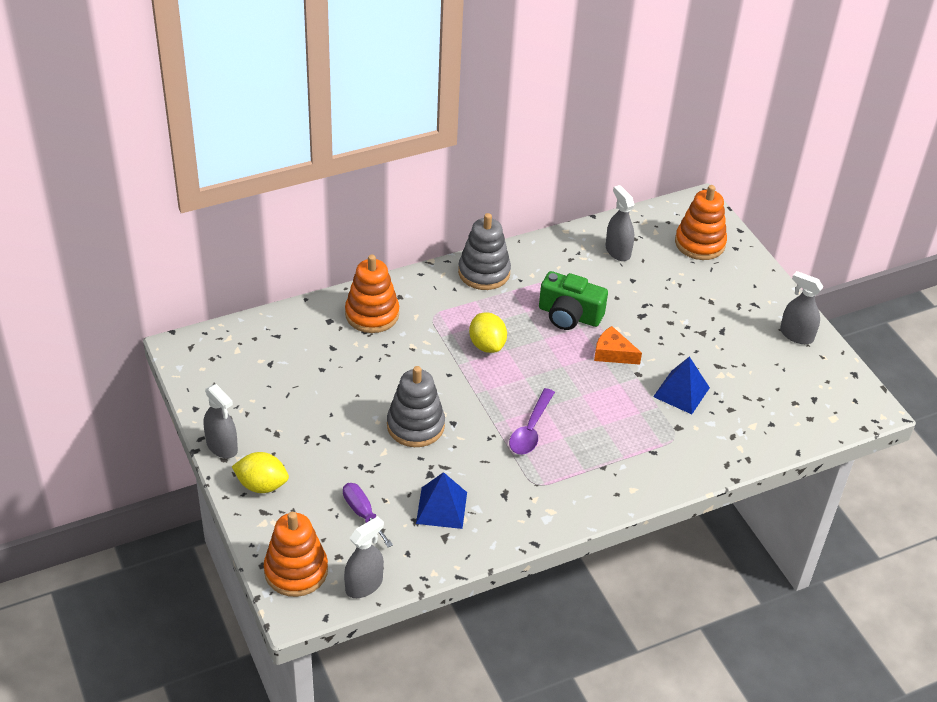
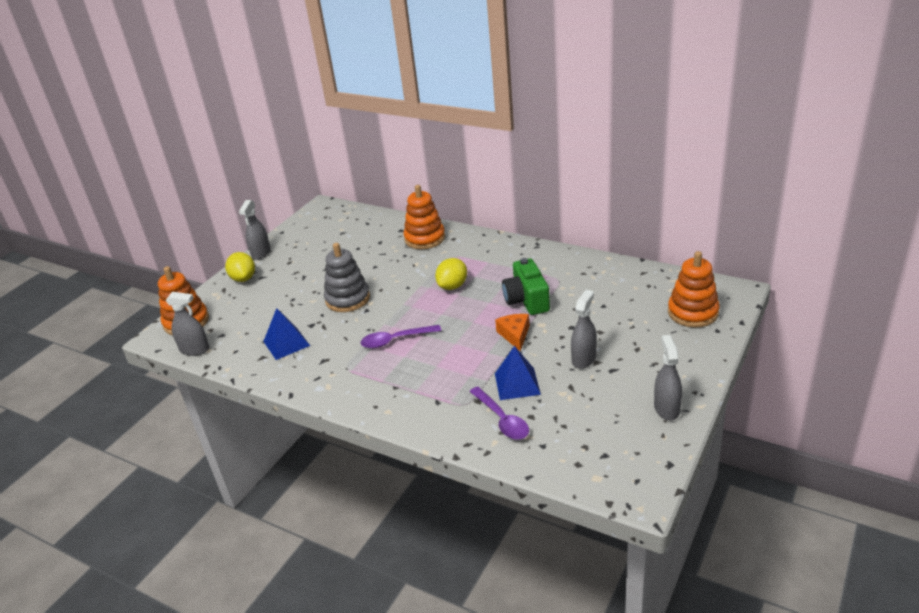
camera: 60 degrees right, 10 degrees down
purple screwdriver [343,483,393,547] -> none
grey stacking toy [458,213,511,290] -> none
grey spray bottle [605,185,635,261] -> grey spray bottle moved to [571,290,597,369]
none -> purple spoon [469,387,529,440]

